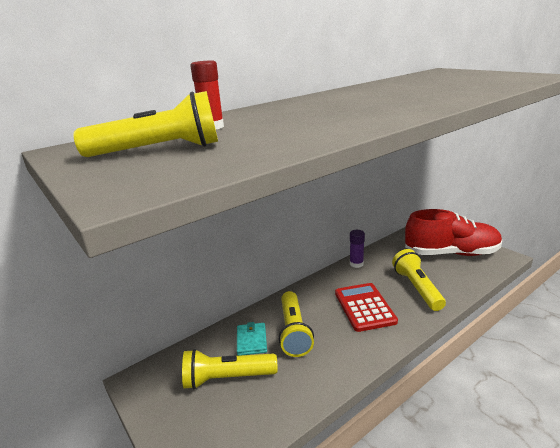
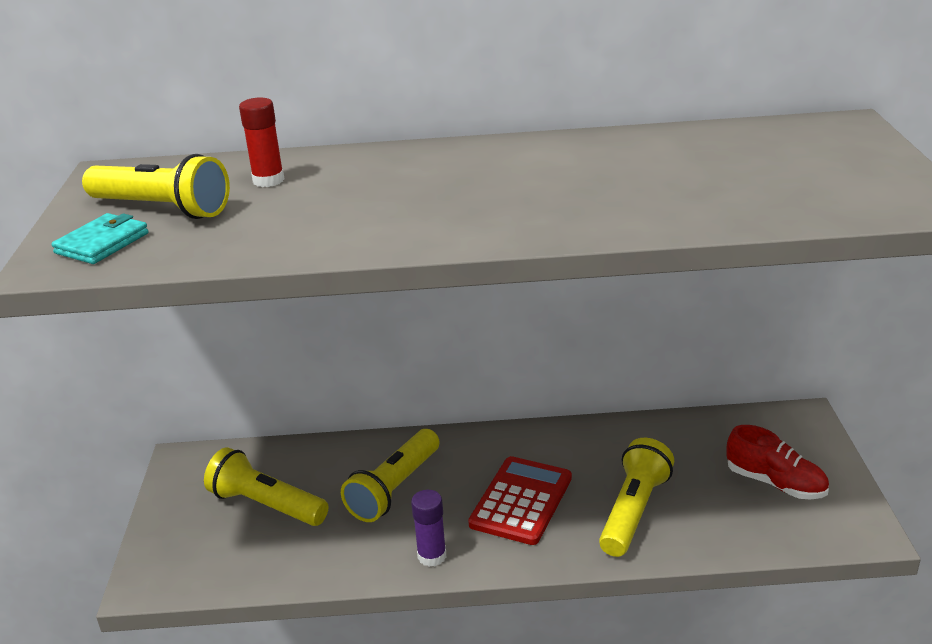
camera: 35 degrees right, 5 degrees up
turquoise wallet [237,322,267,356] -> turquoise wallet moved to [51,213,149,264]
purple glue stick [350,230,365,268] -> purple glue stick moved to [411,490,446,567]
red shoe [405,209,502,256] -> red shoe [727,425,829,499], size x0.56

